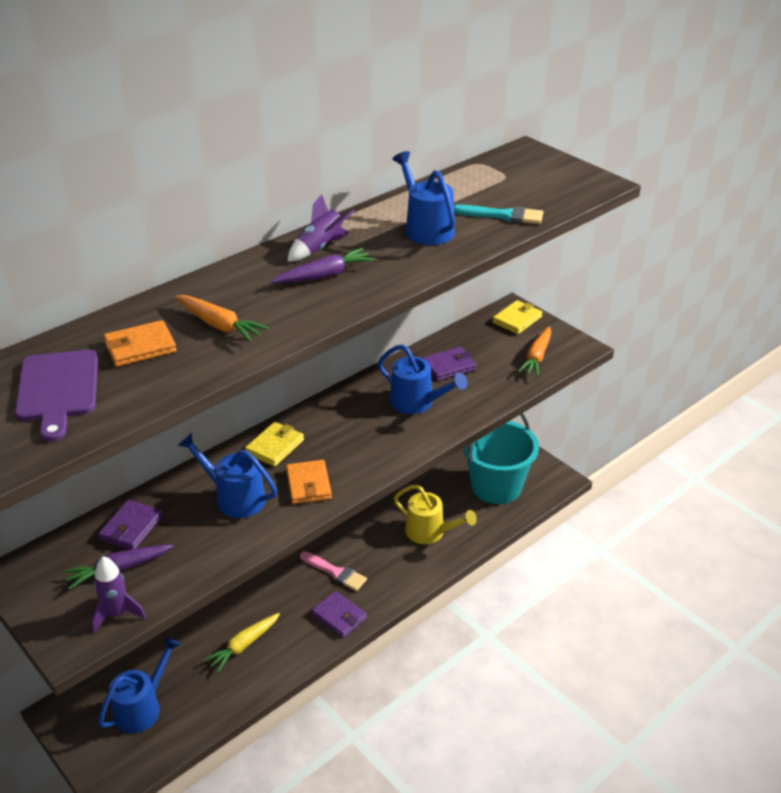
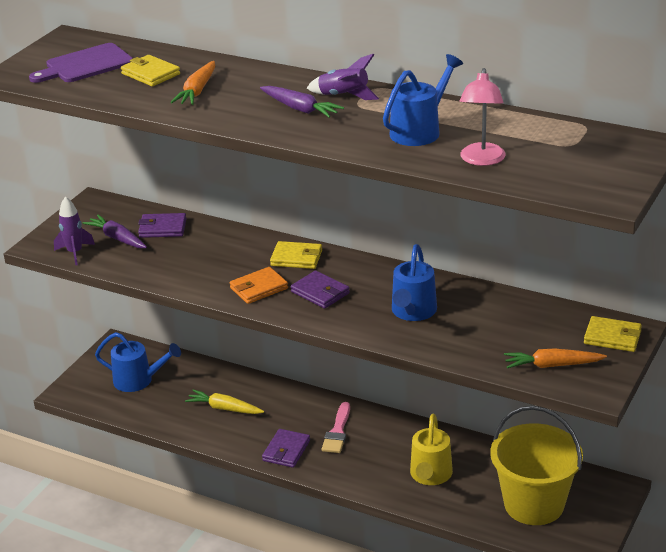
camera: 70 degrees right, 5 degrees down
orange wallet [104,320,176,367] -> yellow wallet [121,55,180,86]
blue watering can [177,433,277,518] -> none
purple wallet [422,347,477,381] -> purple wallet moved to [291,270,350,309]
turquoise brush [454,205,543,224] -> pink lamp [460,68,506,166]
turquoise bucket [463,413,539,504] -> yellow bucket [490,406,583,525]

